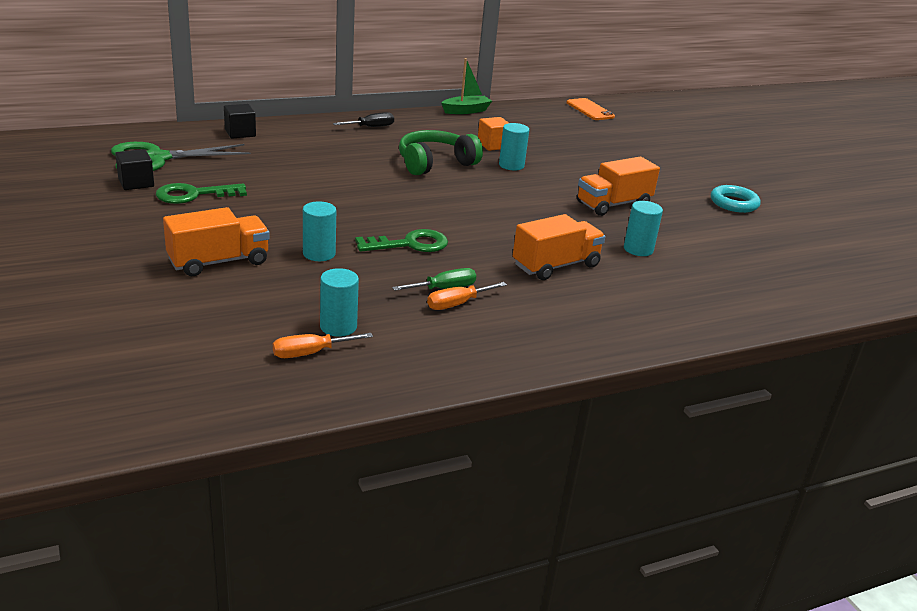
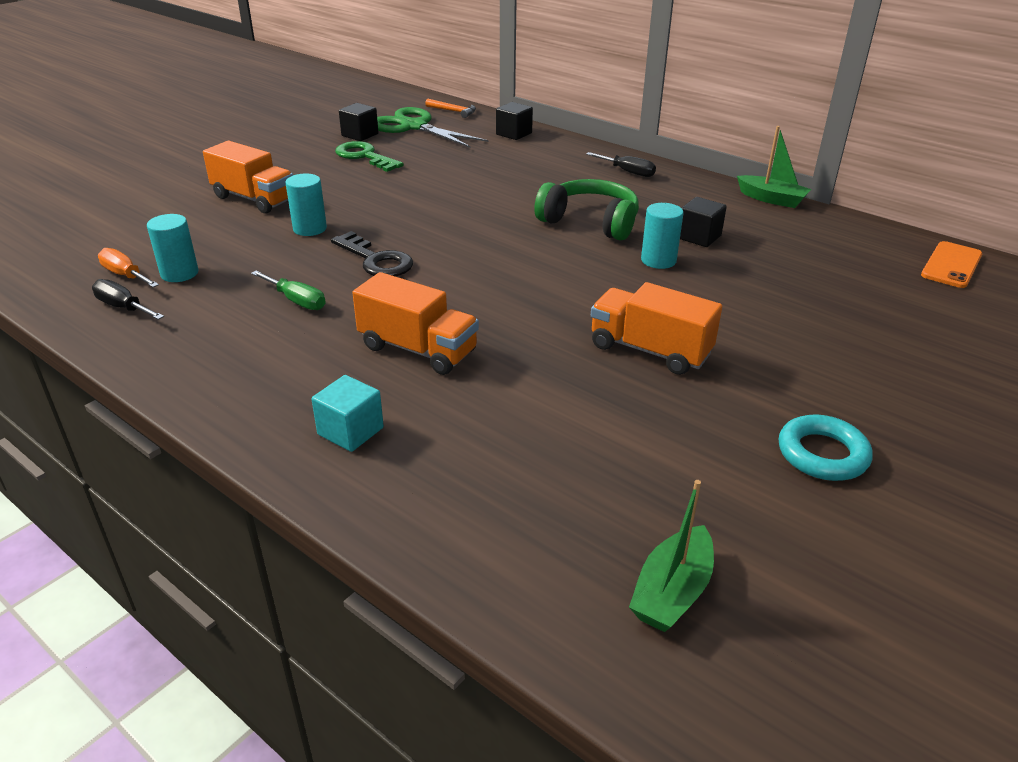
camera: 65 degrees right, 5 degrees up
green key [355,229,448,252] -> black key [331,231,413,277]
orange screwdriver [427,282,507,310] -> none
orange cube [478,117,509,151] -> black cube [680,197,727,247]
turquoise cylinder [624,201,663,256] -> none
none -> black screwdriver [92,279,164,320]
none -> turquoise cube [312,375,384,452]
none -> orange hammer [425,99,476,118]
none -> green boat [629,480,714,632]

